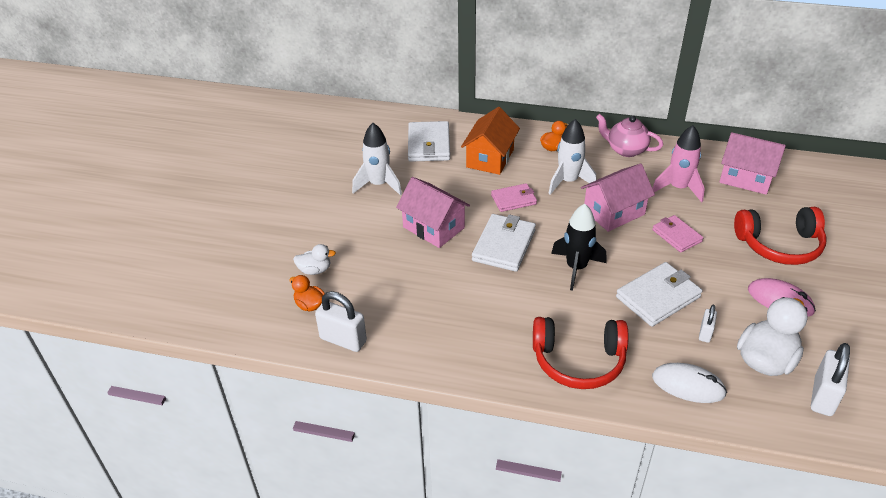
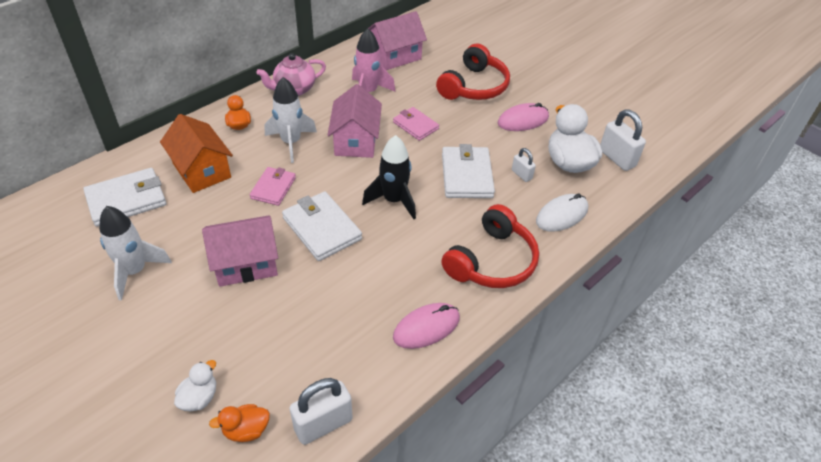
camera: 60 degrees left, 5 degrees up
white wallet [408,121,450,162] -> white wallet turned 60 degrees counterclockwise [83,168,166,227]
pink wallet [652,215,703,253] -> pink wallet turned 45 degrees clockwise [393,107,439,141]
none -> pink mouse [393,303,460,349]

